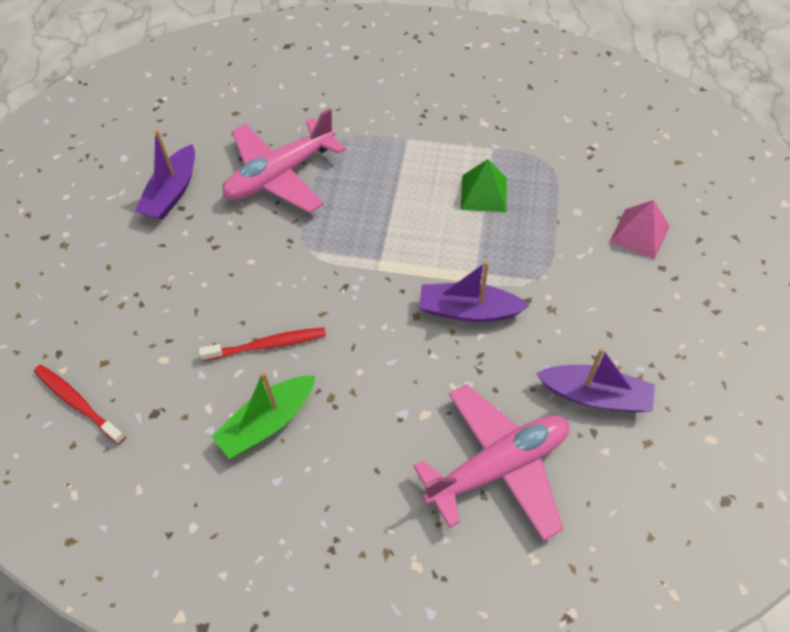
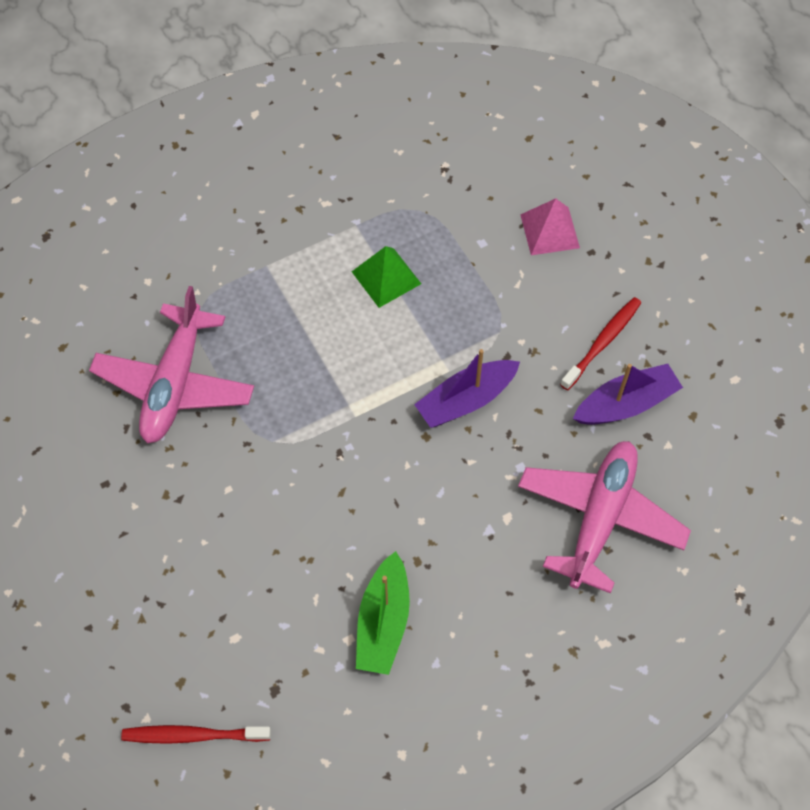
camera: 40 degrees left, 5 degrees up
purple boat [135,130,195,220] -> none
red toothbrush [199,328,326,361] -> red toothbrush moved to [560,297,641,390]

